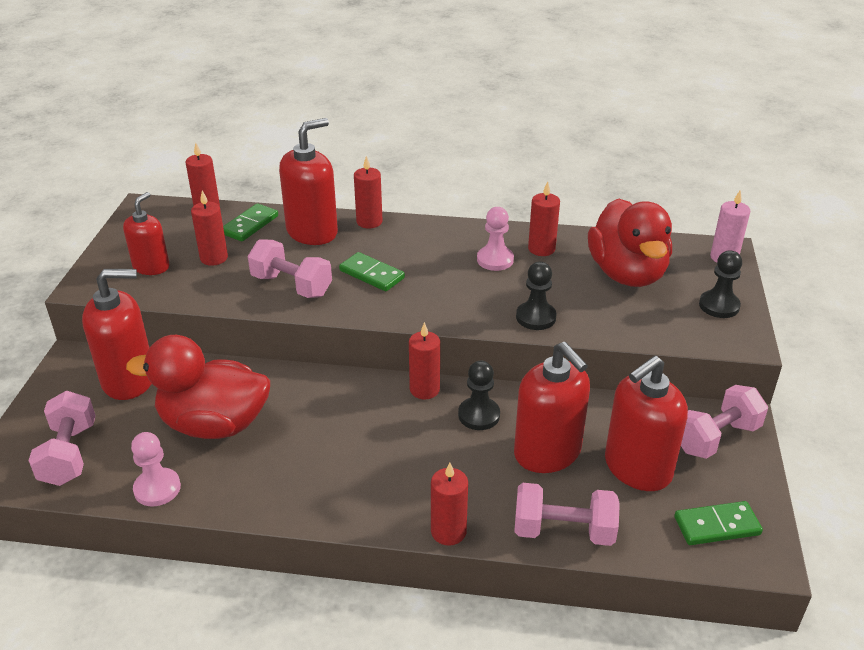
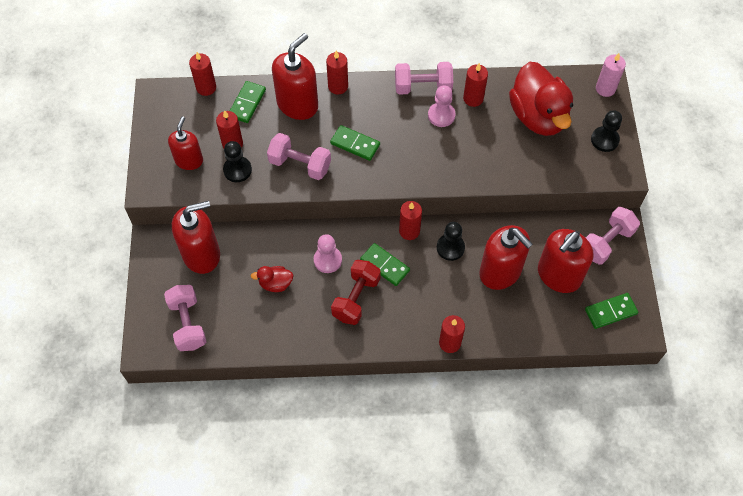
camera: 10 degrees left, 25 degrees up
red duck [126,335,270,439] -> red duck [251,266,294,292], size x0.44
pink pawn [131,432,181,507] -> pink pawn moved to [314,234,342,273]
pink dumbbell [514,483,620,546] -> pink dumbbell moved to [395,62,453,95]
black pawn [516,262,557,330] -> black pawn moved to [223,141,252,182]
none -> red dumbbell [331,260,381,325]
none -> green domino [360,243,410,286]

